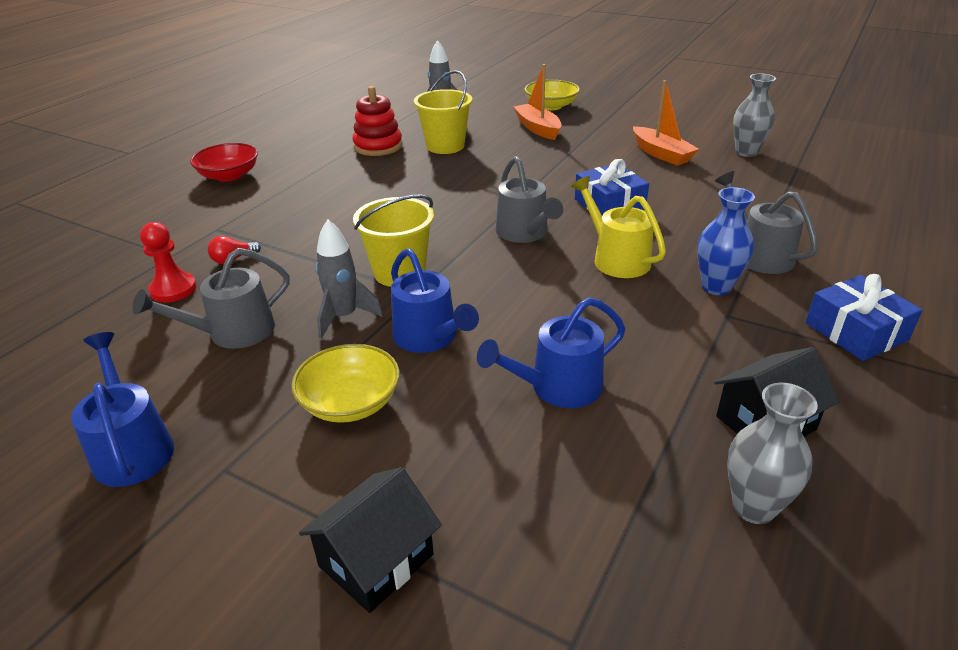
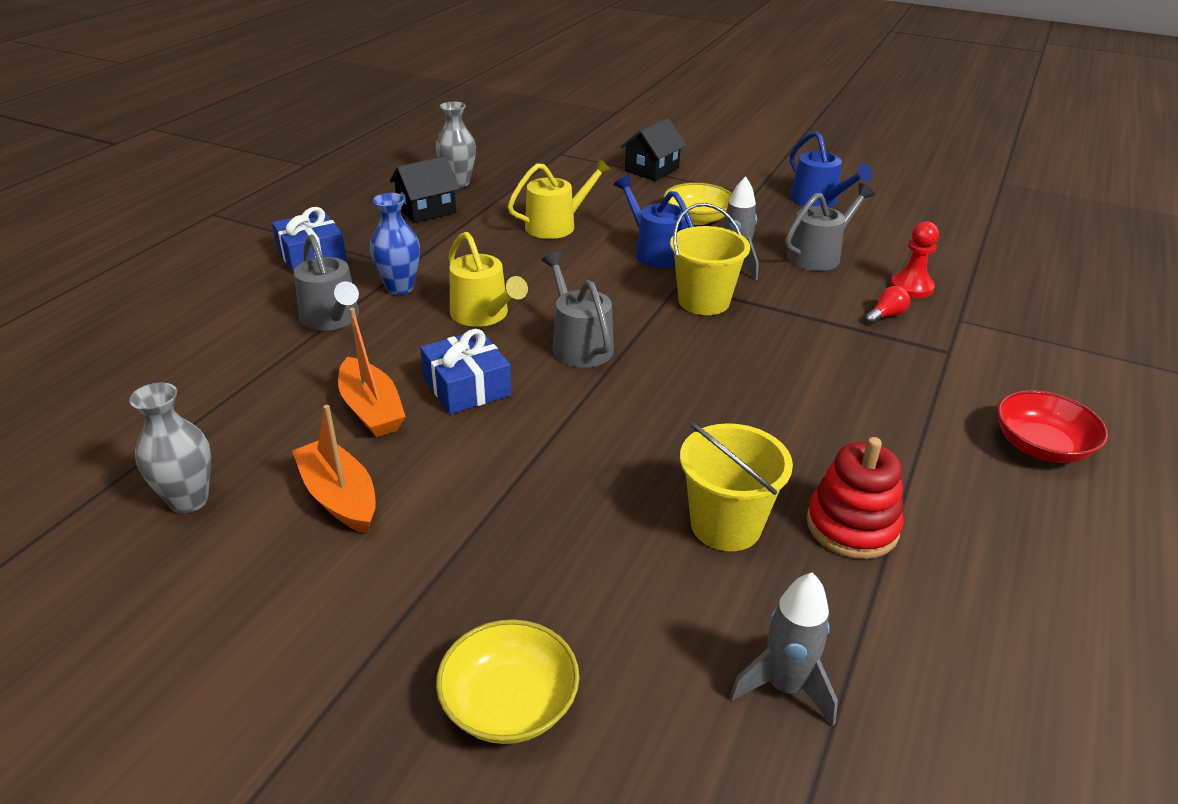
camera: 175 degrees right, 0 degrees up
blue watering can [477,297,625,408] -> yellow watering can [508,158,612,239]
orange boat [514,64,561,140] -> orange boat moved to [338,308,406,437]

